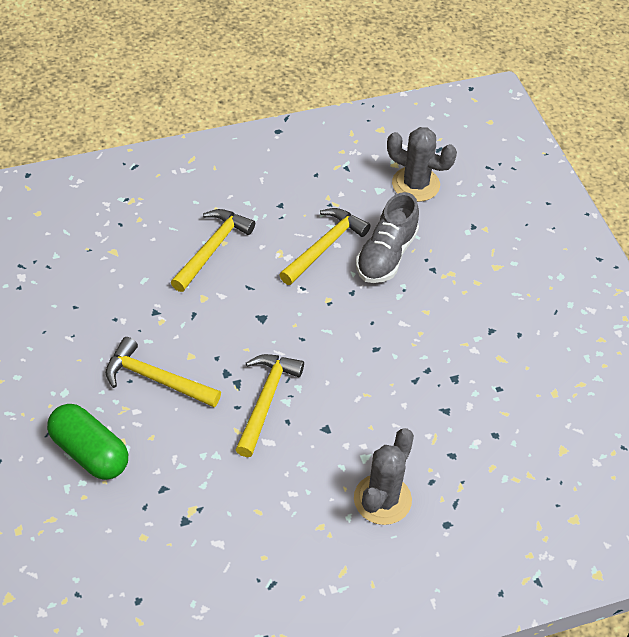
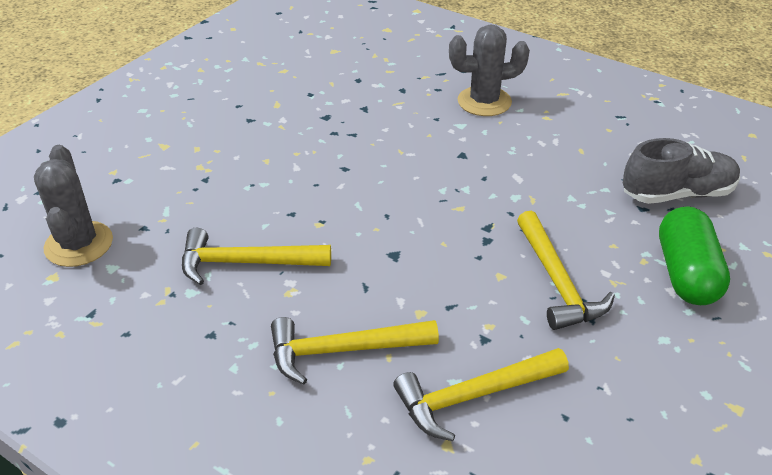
camera: 125 degrees left, 10 degrees down
yellow hammer [235,354,304,457] -> yellow hammer moved to [393,348,569,441]
grey shoe [356,192,419,283] -> grey shoe moved to [623,138,740,204]

